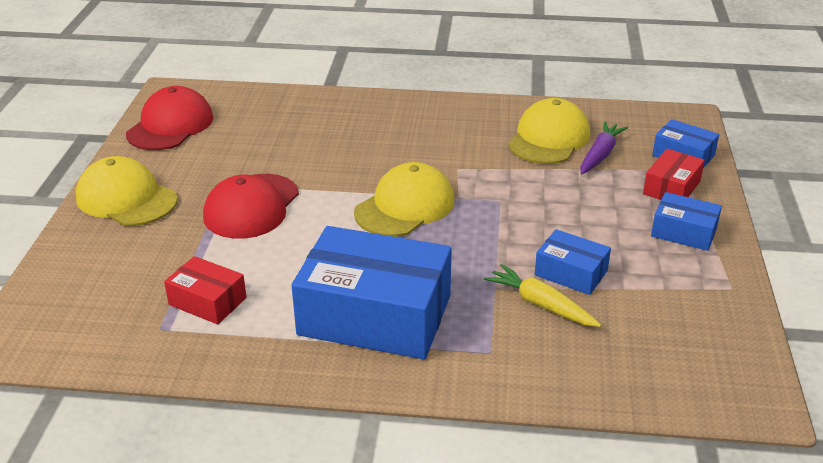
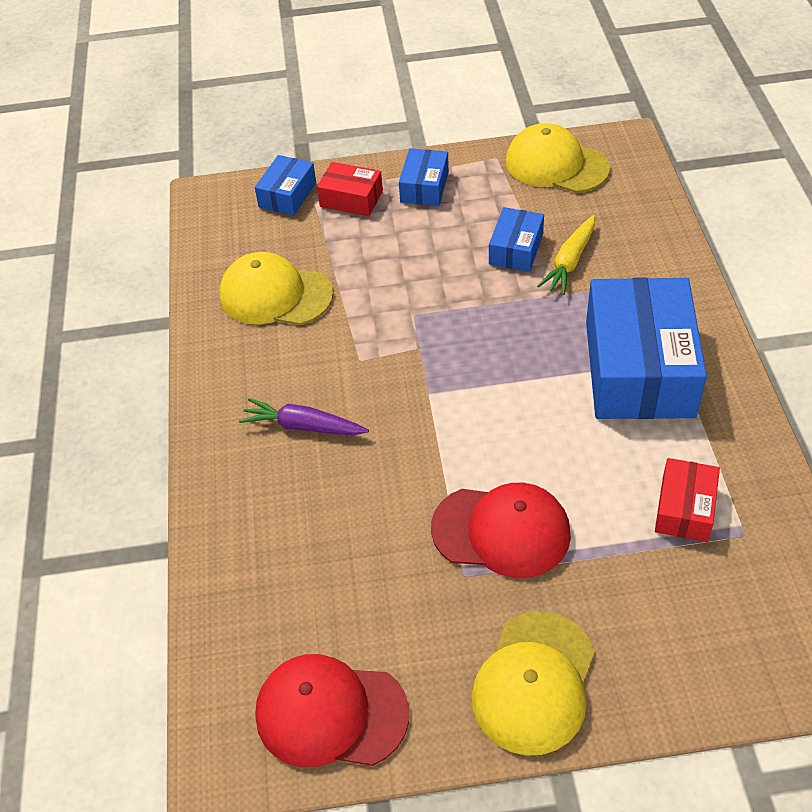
camera: 100 degrees left, 15 degrees up
yellow cap [354,162,455,237] -> yellow cap moved to [506,123,610,193]
purple carrot [580,121,628,174] -> purple carrot moved to [239,398,369,435]

